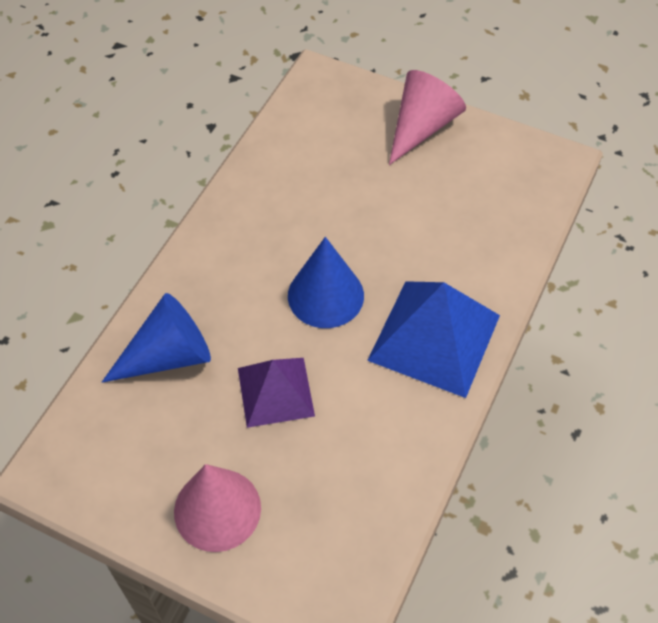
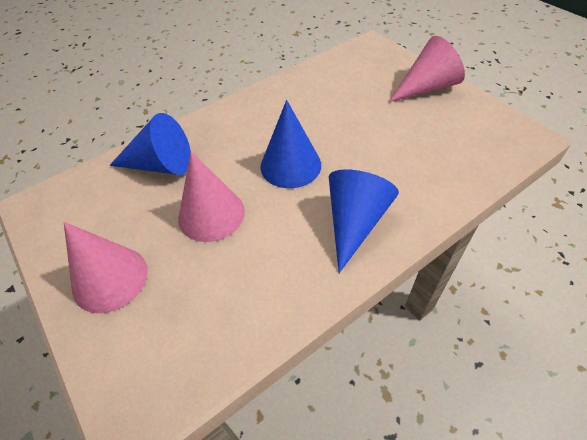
camera: 30 degrees right, 5 degrees down
purple pyramid [238,358,315,428] -> pink cone [178,152,245,242]
blue pyramid [367,281,500,398] -> blue cone [329,169,399,273]

